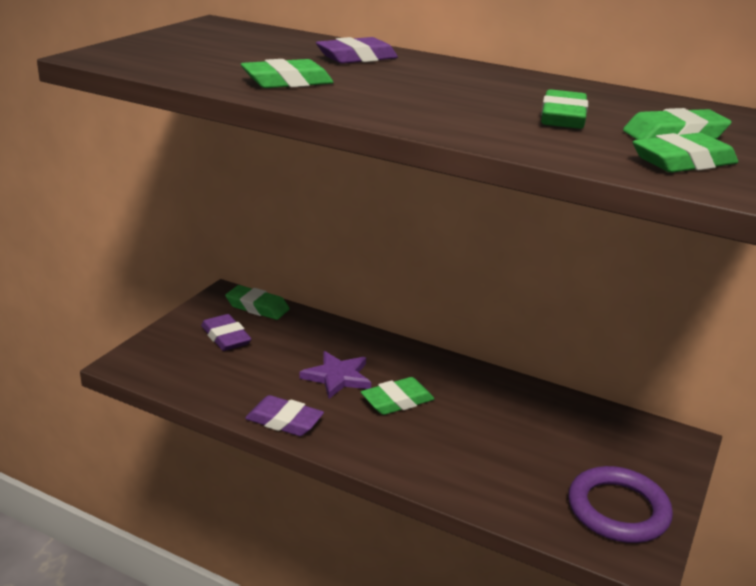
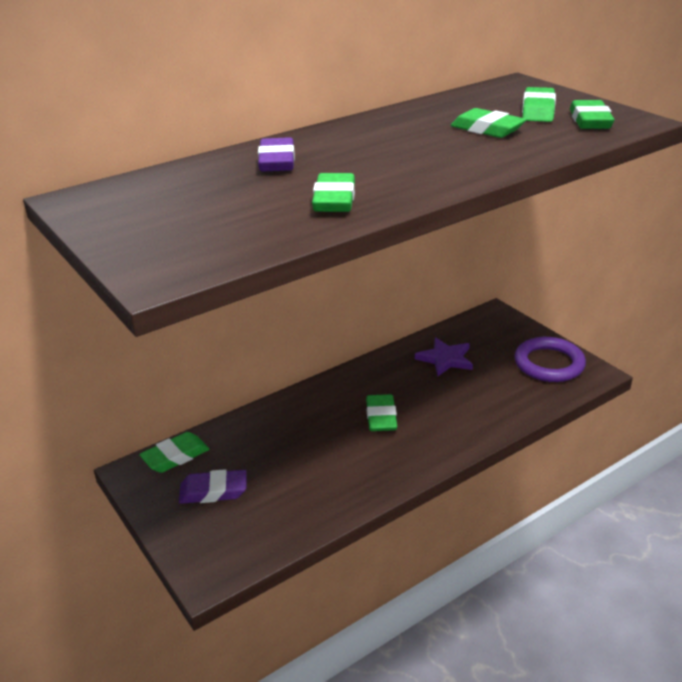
camera: 60 degrees left, 5 degrees up
purple eraser [245,395,324,436] -> none
purple star [300,351,371,399] -> purple star moved to [415,337,473,376]

